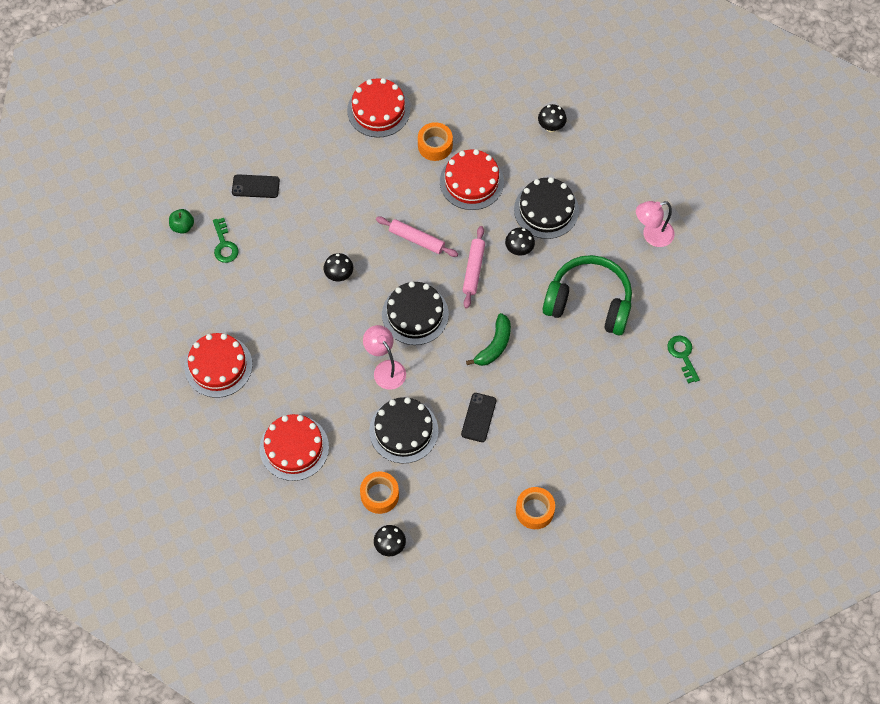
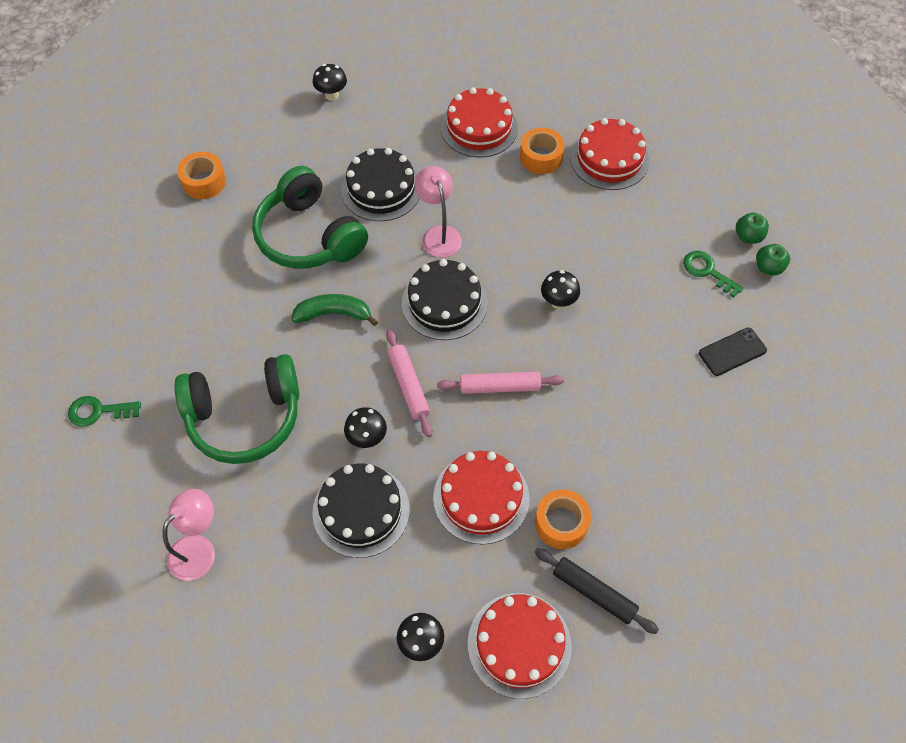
camera: 150 degrees right, 5 degrees down
red cake [347,78,410,138] -> red cake moved to [468,593,572,699]
orange tape [360,471,399,514] -> orange tape moved to [520,128,565,174]
pink lamp [363,325,406,390] -> pink lamp turned 135 degrees counterclockwise [414,166,462,258]
black phone [461,393,496,442] -> green headphones [252,166,368,269]
green banana [466,313,511,366] -> green banana turned 90 degrees clockwise [291,294,378,326]
green key [667,335,700,384] -> green key turned 135 degrees clockwise [68,396,141,426]
none -> black rolling pin [535,548,659,634]
none -> green apple [736,212,769,244]

